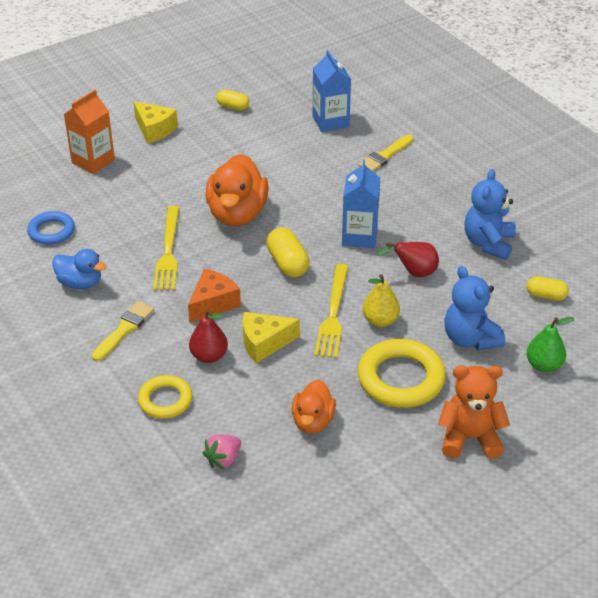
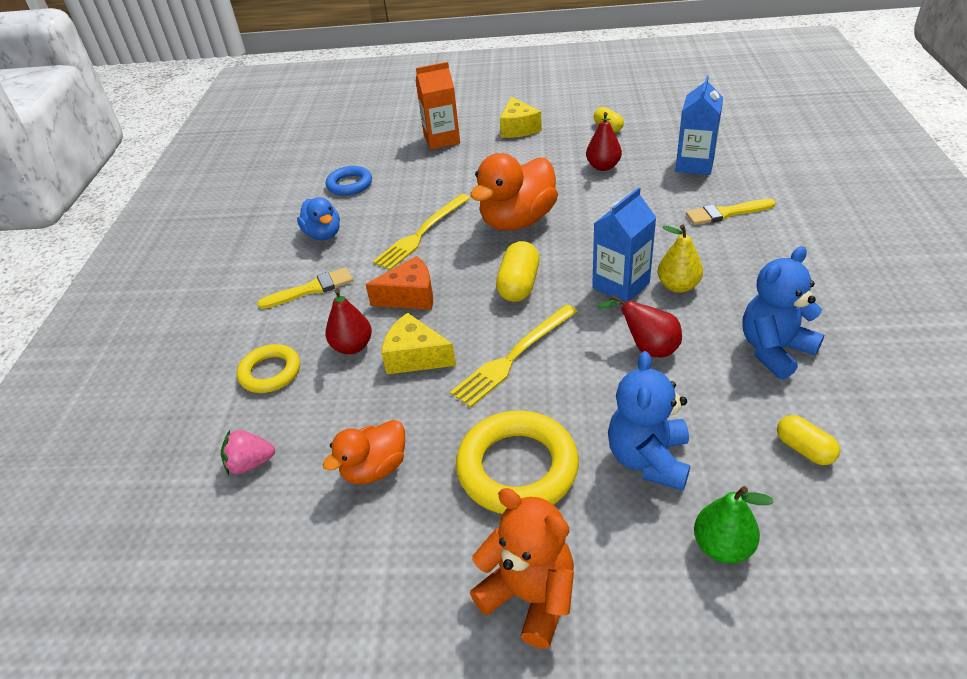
camera: 40 degrees right, 0 degrees up
yellow pear [363,274,400,327] -> yellow pear moved to [657,225,703,293]
none -> red pear [586,112,622,171]

